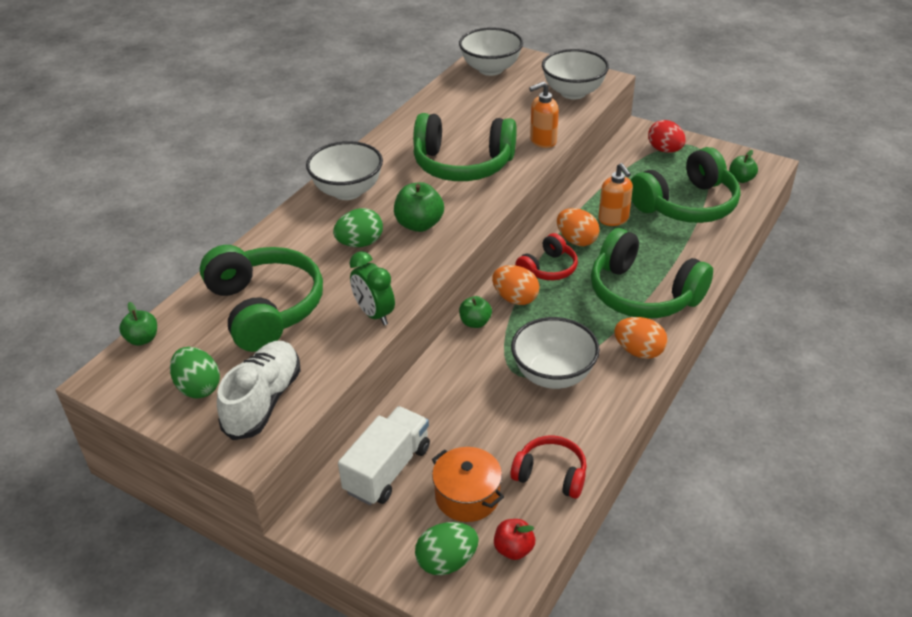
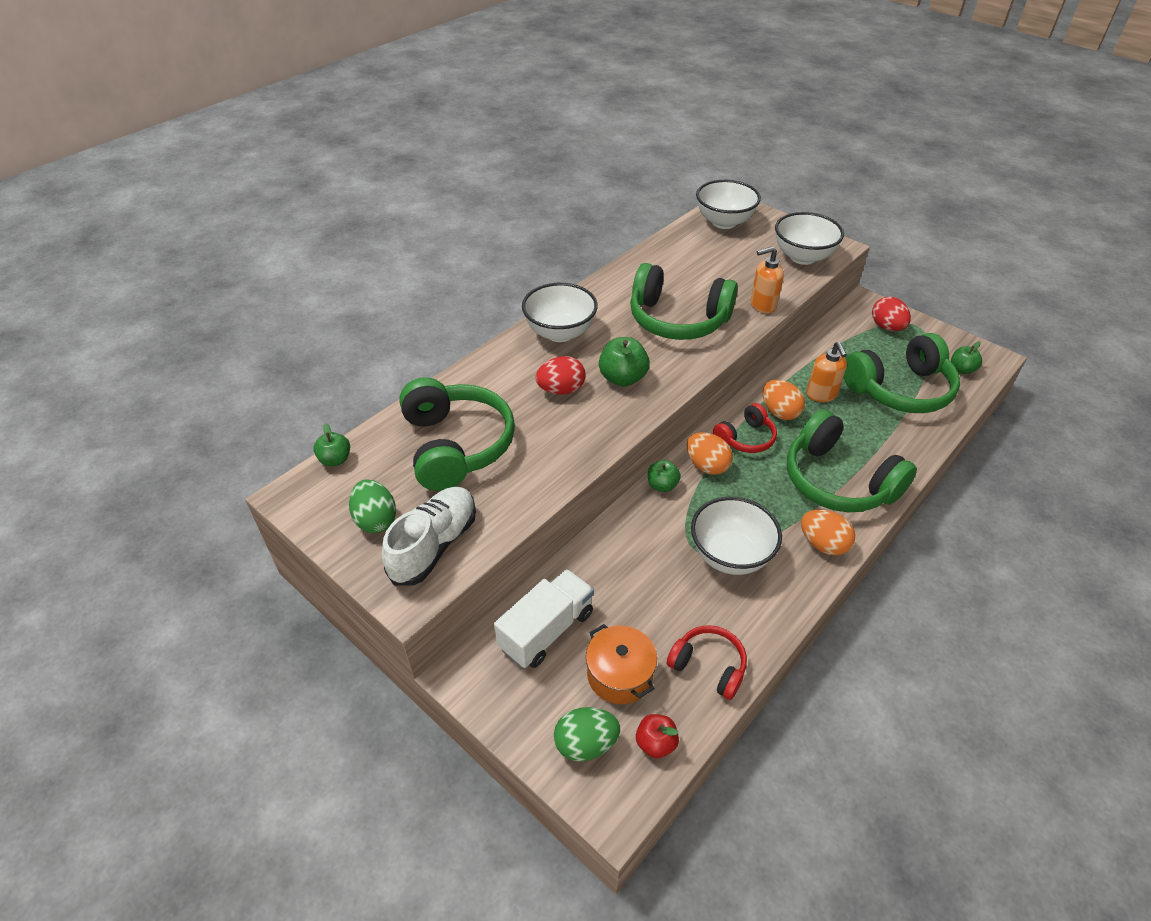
camera: 10 degrees right, 5 degrees up
green egg [333,208,383,247] -> red egg [535,356,586,395]
green clock [350,251,395,325] -> none

